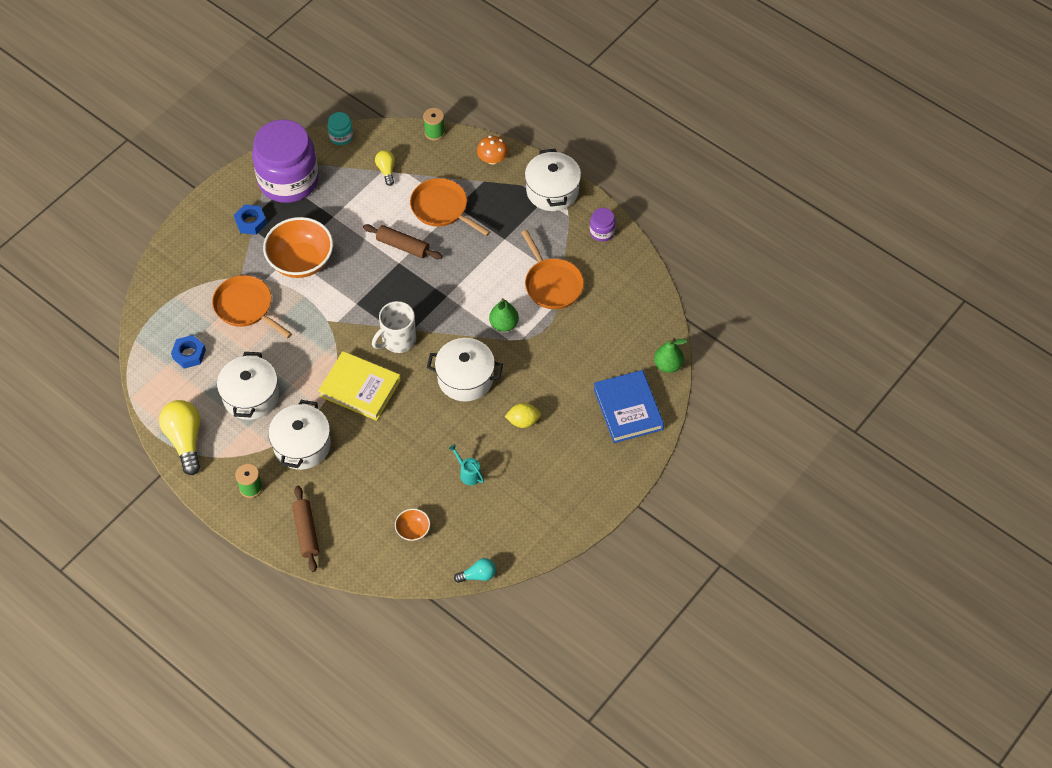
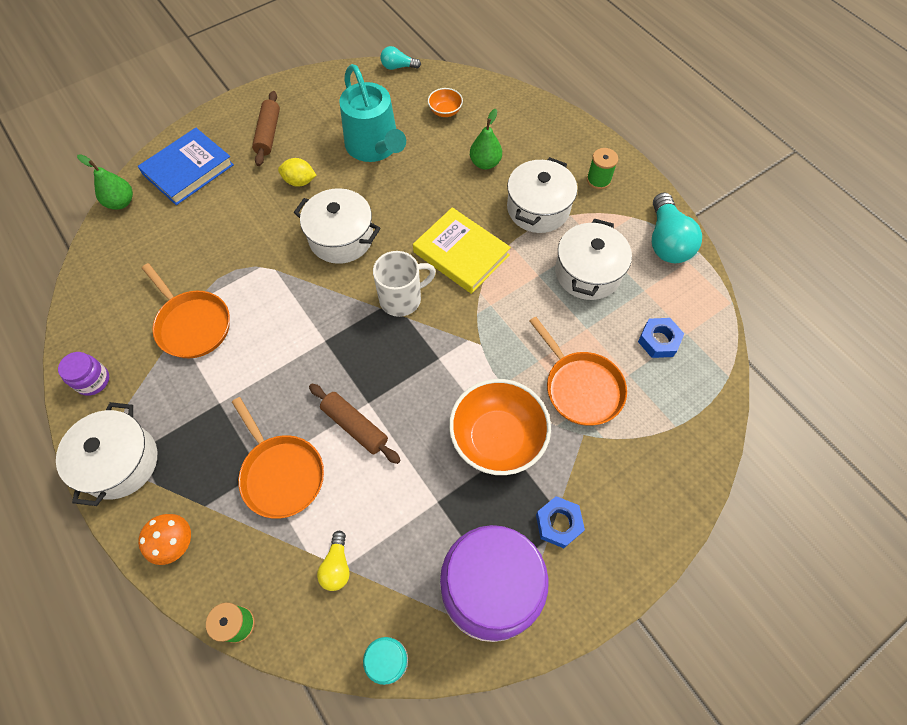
camera: 165 degrees left, 5 degrees up
yellow light bulb [159,400,200,475] -> turquoise light bulb [652,192,702,263]
brown rolling pin [292,486,319,572] -> brown rolling pin moved to [252,91,280,166]
turquoise watering can [449,444,484,485] -> turquoise watering can [339,64,406,162], size x2.44
green pear [489,298,519,332] -> green pear moved to [470,109,502,170]
orange pan [521,230,584,309] -> orange pan turned 150 degrees clockwise [142,263,230,358]
blue book [593,370,664,443] -> blue book turned 45 degrees clockwise [138,128,234,205]

